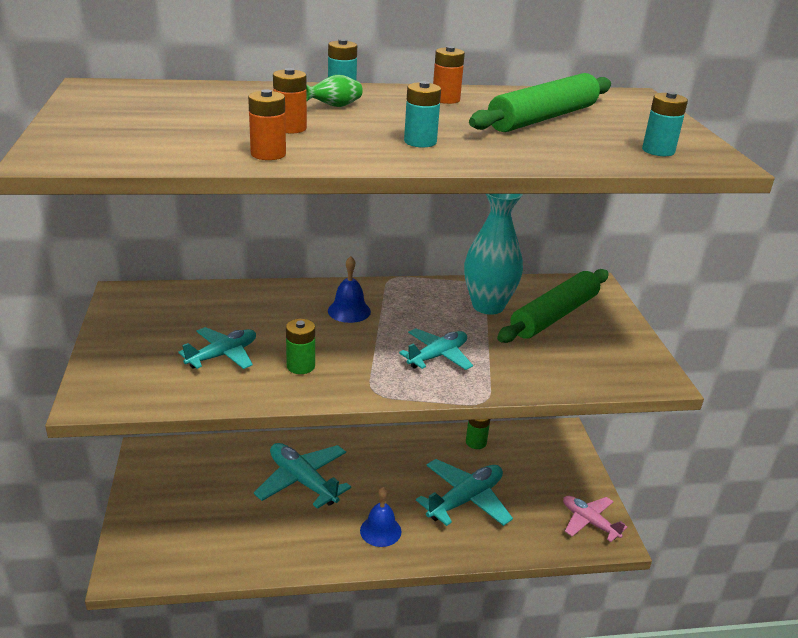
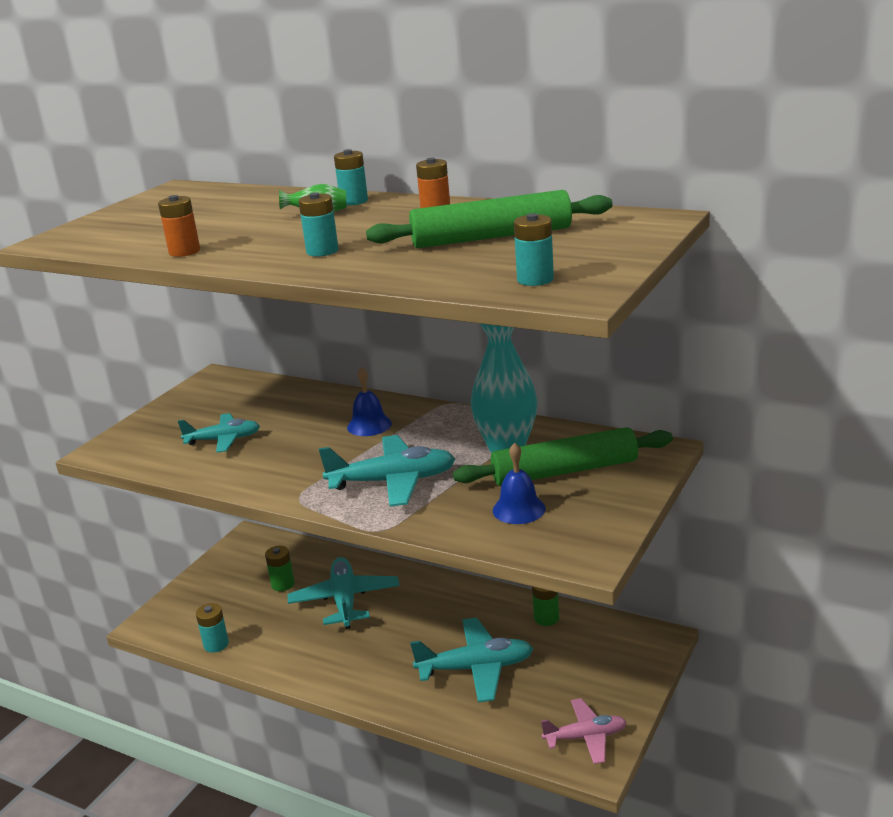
camera: 40 degrees right, 5 degrees down
orange battery [273,68,307,134] -> none
green battery [286,319,315,374] -> green battery moved to [265,546,295,591]
blue bell [360,487,401,547] -> blue bell moved to [493,443,546,524]
turquoise plane [399,328,473,370] -> turquoise plane [319,435,455,507], size x1.53
pink plane [563,496,627,542] -> pink plane turned 90 degrees clockwise [541,698,627,764]
none -> turquoise battery [196,603,229,653]

